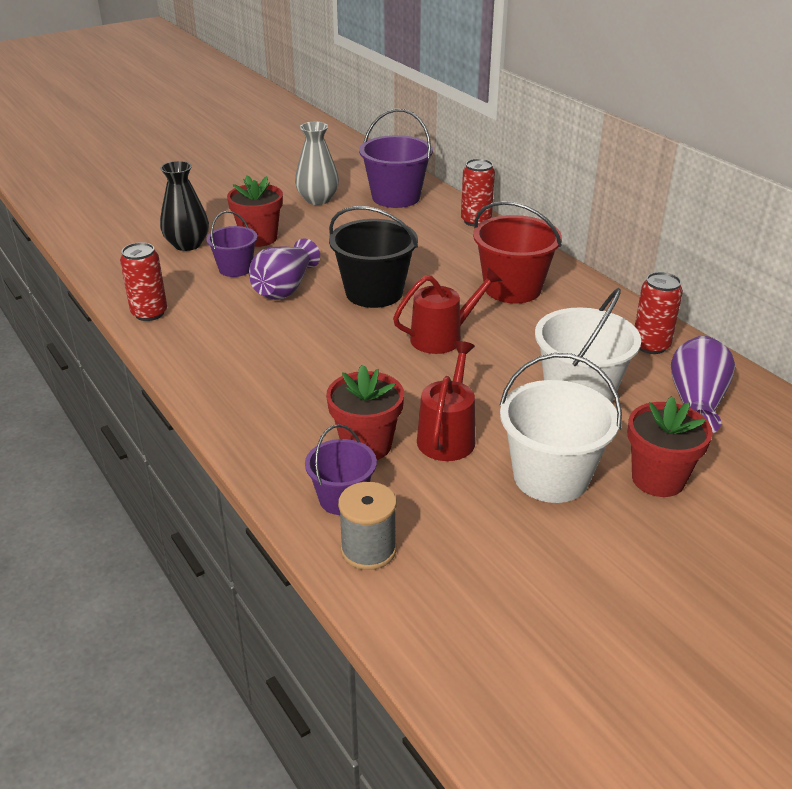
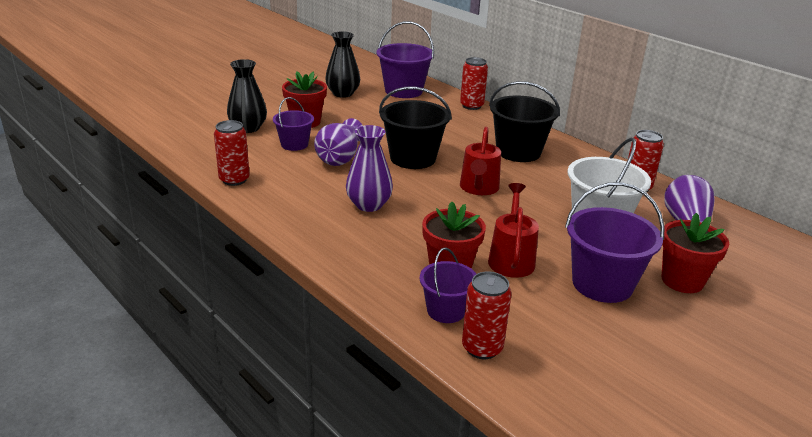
camera: 10 degrees left, 5 degrees down
grey vase [295,122,339,205] -> black vase [325,31,360,98]
grey spool [338,482,397,570] -> red can [462,271,512,359]
red watering can [393,267,502,354] -> red watering can turned 135 degrees clockwise [460,127,501,195]
red bucket [473,201,562,303] -> black bucket [489,81,560,162]
white bucket [500,353,622,503] -> purple bucket [565,182,665,303]
none -> purple vase [346,125,393,212]

